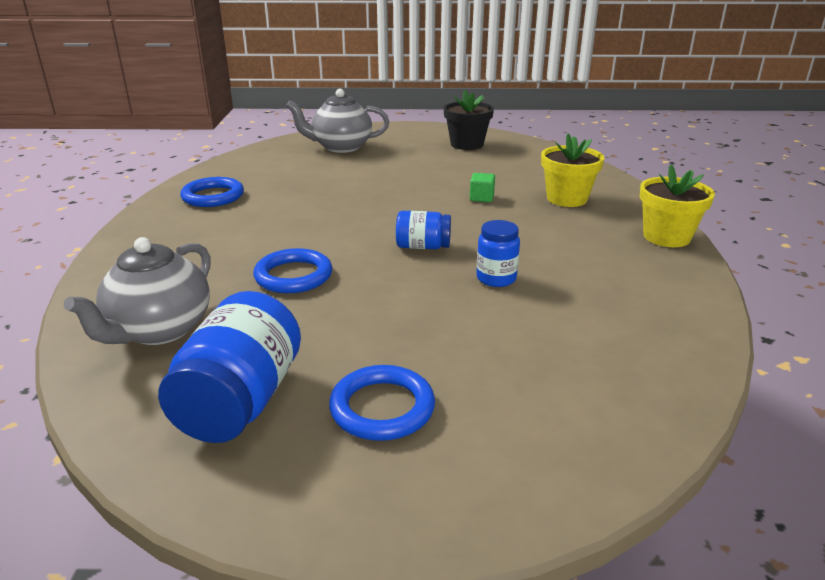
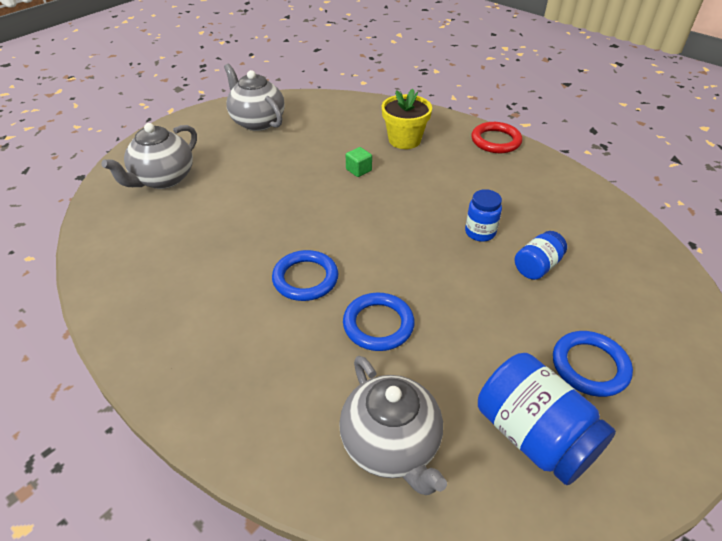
camera: 50 degrees left, 15 degrees up
blue ring [180,177,244,207] -> blue ring moved to [272,250,338,301]
blue jar [396,211,451,249] -> blue jar moved to [515,231,567,280]
black flower pot [444,90,494,150] -> grey teapot [224,64,285,131]
yellow flower pot [640,164,715,247] -> red ring [471,122,522,153]

